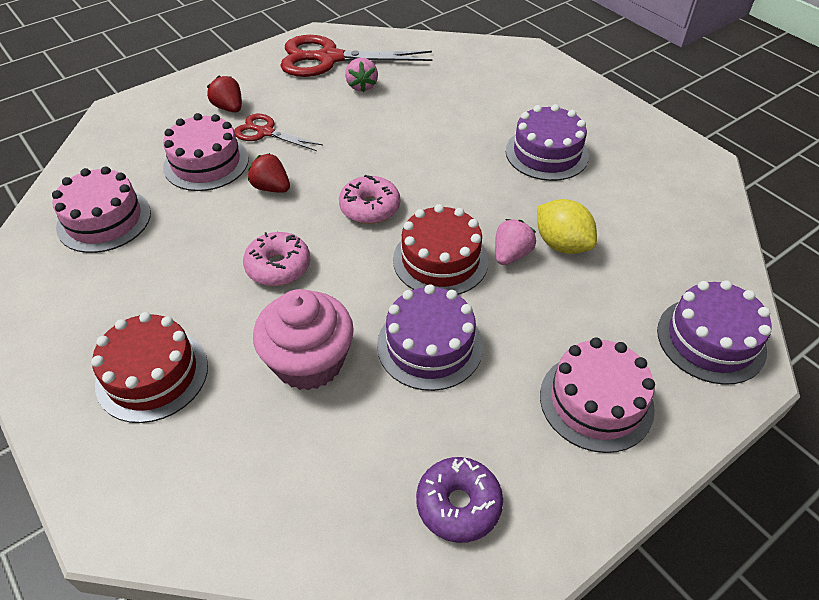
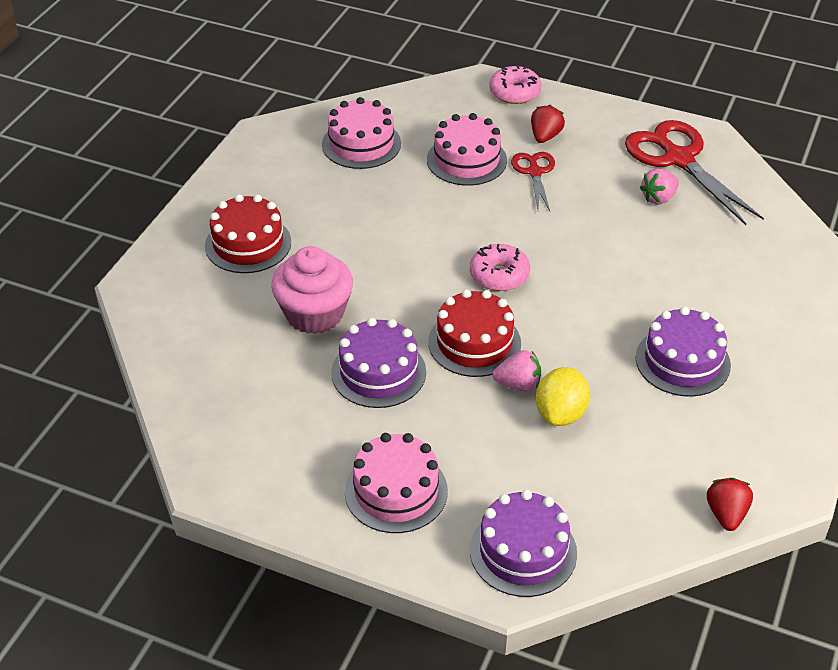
camera: 60 degrees right, 5 degrees down
pink donut [243,232,310,286] -> pink donut moved to [489,65,542,104]
red strawberry [248,153,290,193] -> red strawberry moved to [707,478,753,531]
purple donut [416,457,503,543] -> none

